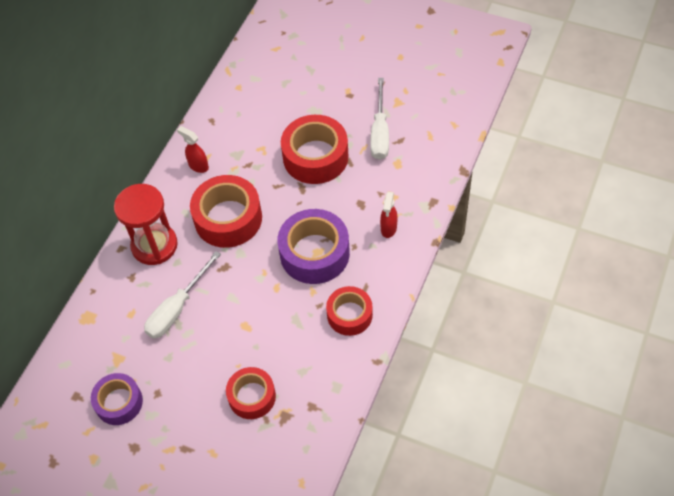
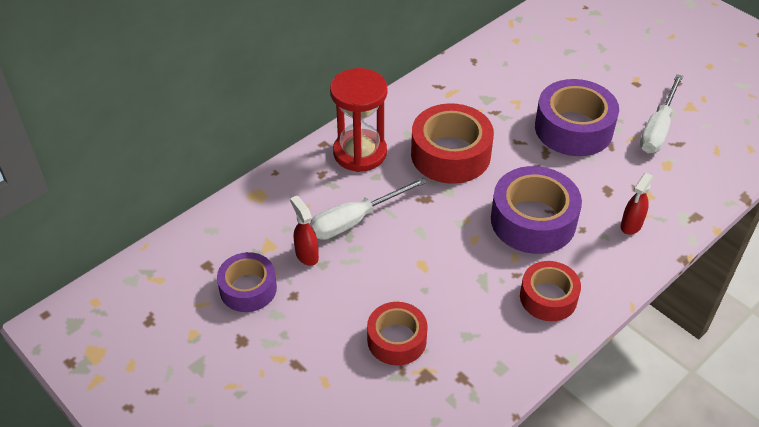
camera: 20 degrees right, 10 degrees down
red spray bottle [177,126,209,173] -> red spray bottle moved to [290,196,319,266]
red tape [281,115,349,184] -> purple tape [535,79,619,156]

